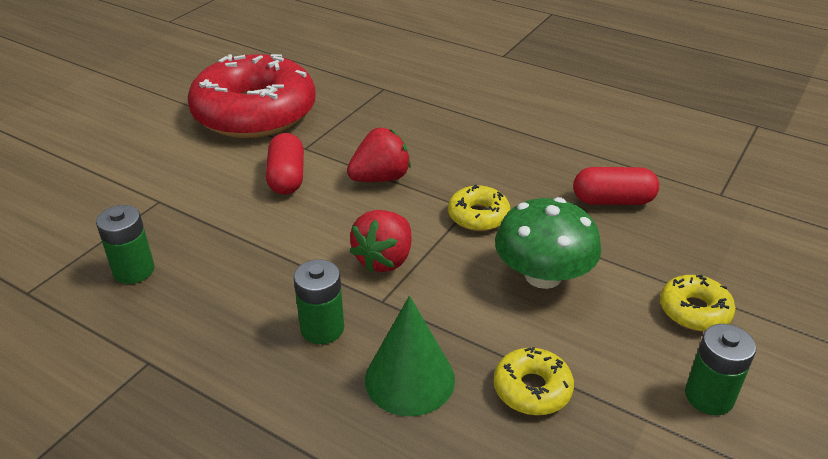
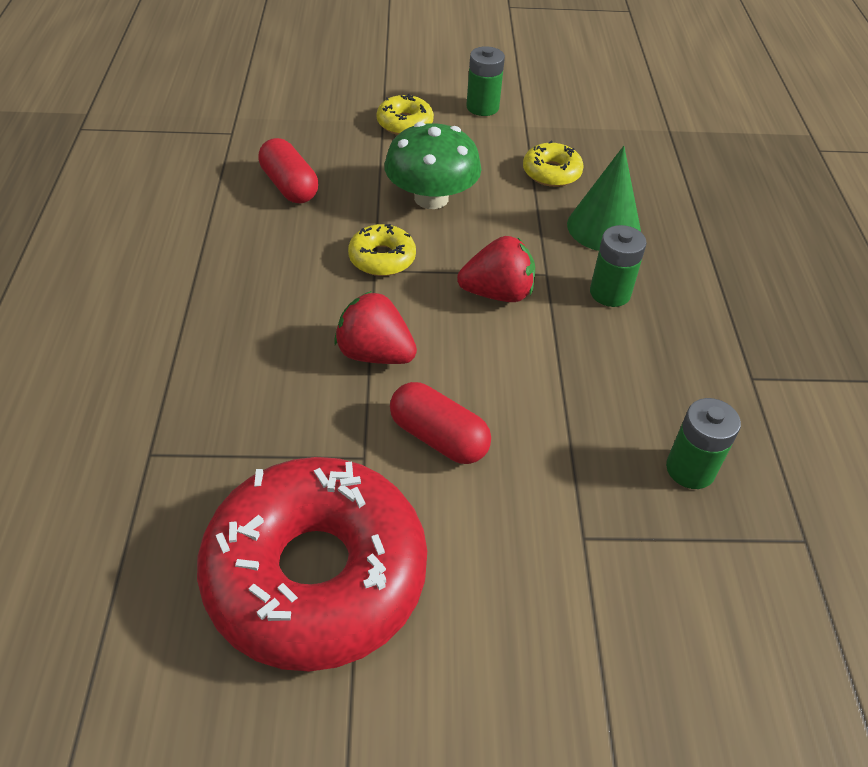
camera: 125 degrees left, 10 degrees up
red capsule [266,133,304,195] -> red capsule turned 75 degrees clockwise [390,382,491,464]

